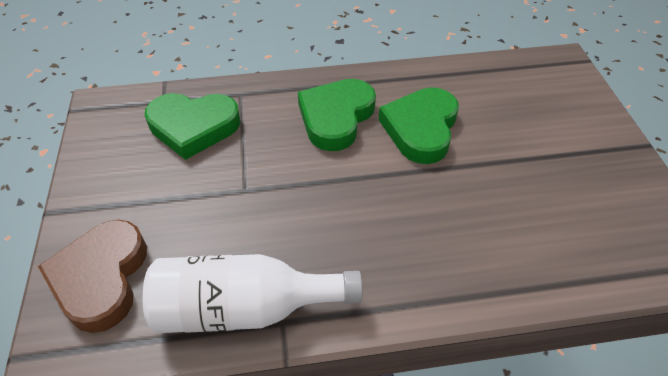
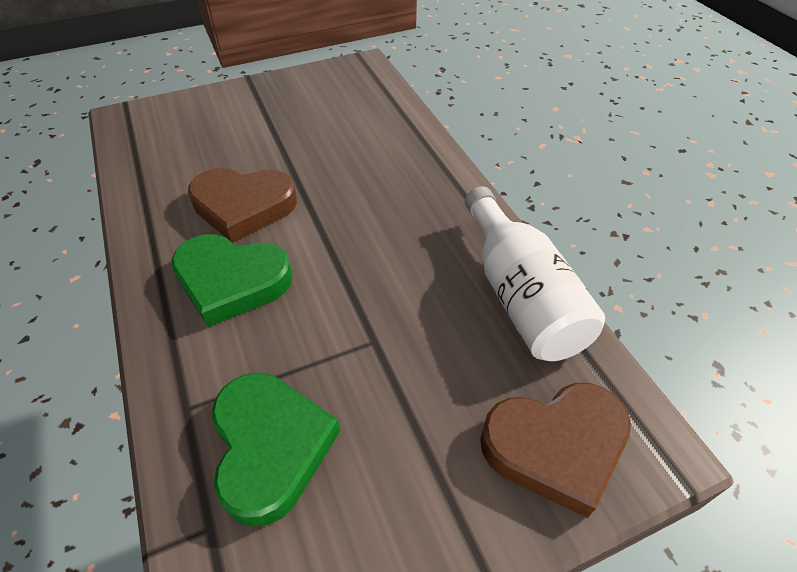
camera: 105 degrees left, 0 degrees up
green heart [378,87,459,164] -> brown heart [188,168,297,243]

